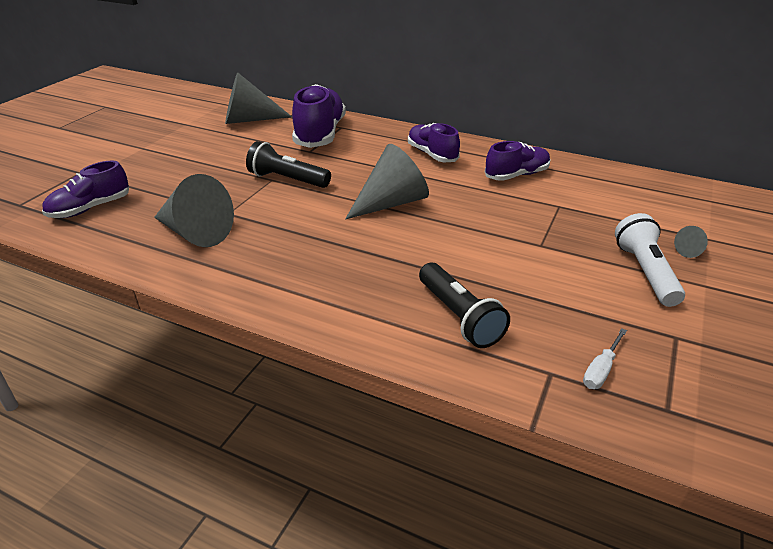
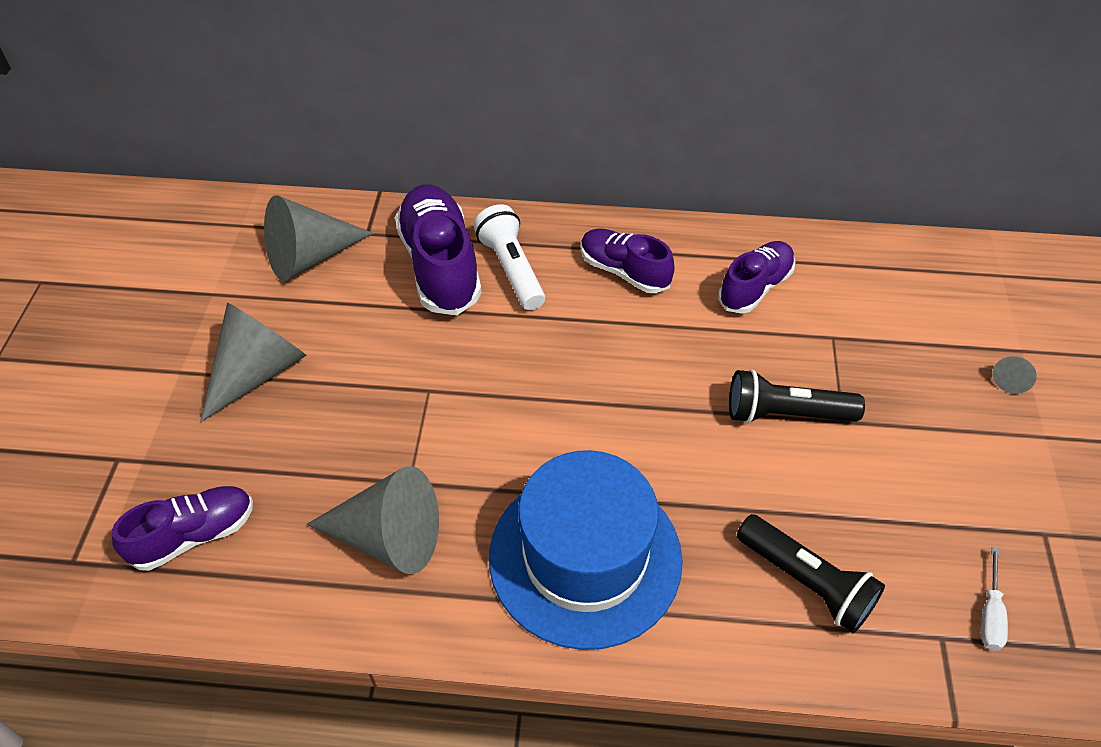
camera: 20 degrees left, 15 degrees up
purple shoe [42,160,129,218] -> purple shoe turned 150 degrees counterclockwise [112,486,253,571]
black flashlight [246,141,331,188] -> black flashlight moved to [729,369,865,424]
grey cone [345,144,429,220] -> grey cone moved to [200,302,306,422]
white flashlight [615,213,685,307] -> white flashlight moved to [474,204,545,310]
none -> blue hat [489,450,683,650]

